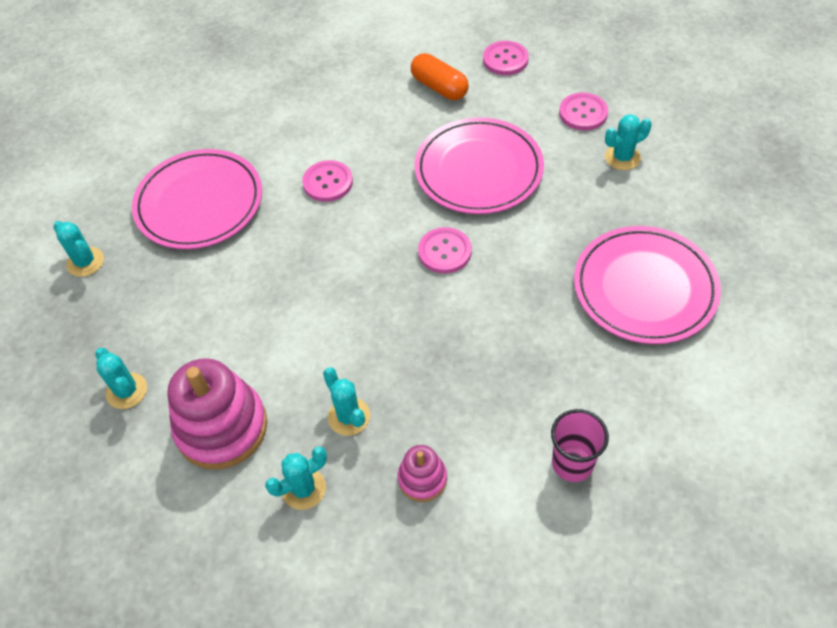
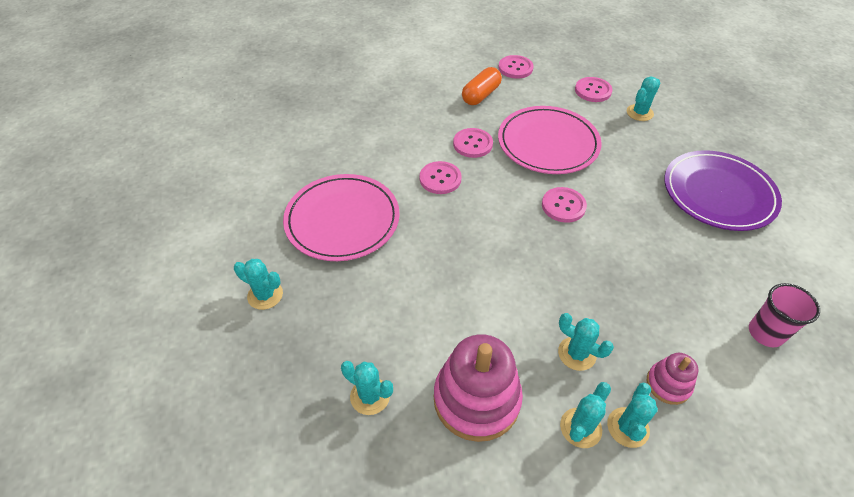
camera: 25 degrees left, 5 degrees down
orange capsule [411,53,469,100] -> orange capsule turned 75 degrees counterclockwise [462,67,502,105]
pink plate [574,226,721,344] -> purple plate [664,150,782,231]
none -> pink button [453,128,493,158]
none -> turquoise cactus [607,382,658,448]

